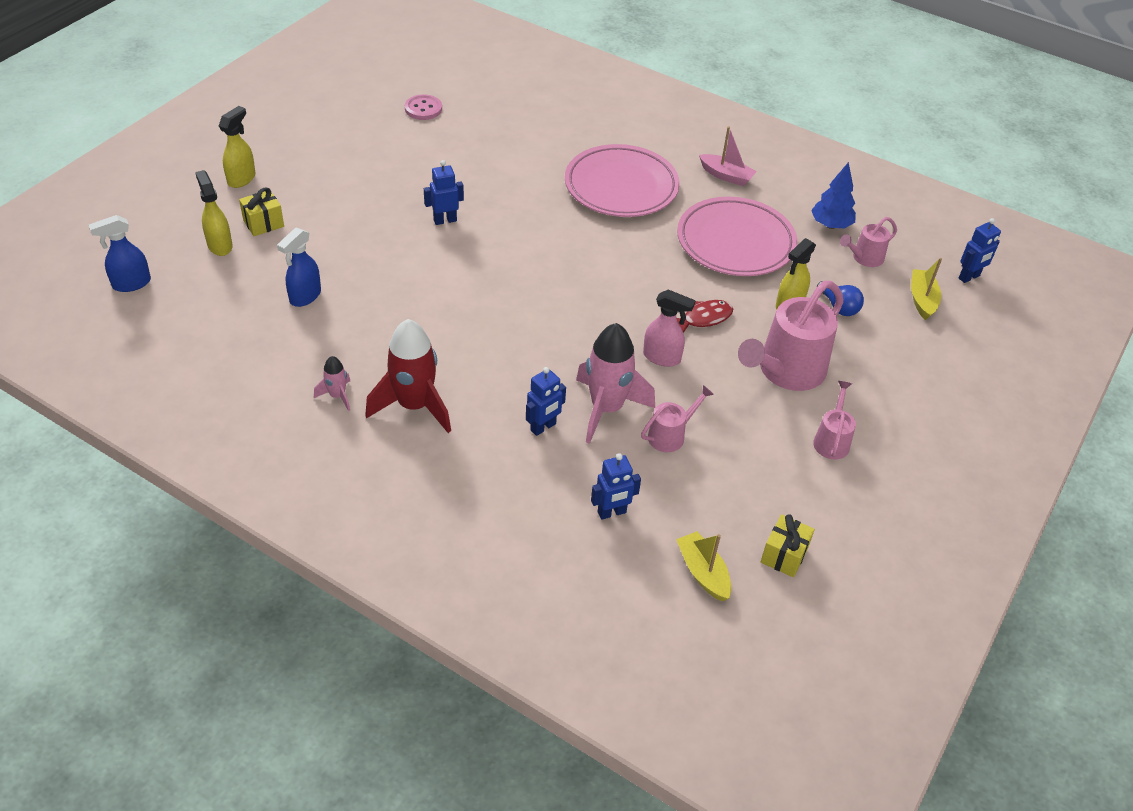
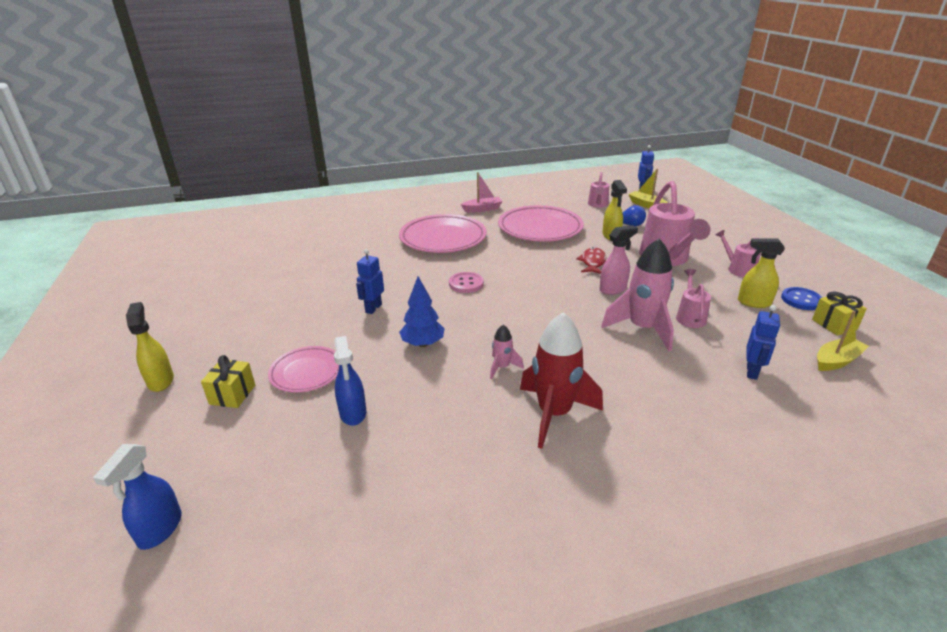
camera: 45 degrees left, 15 degrees down
yellow spray bottle [195,170,233,256] -> yellow spray bottle moved to [738,239,785,308]
pink rocket [314,356,350,411] -> pink rocket moved to [490,325,524,379]
pink button [405,94,442,120] -> pink button moved to [449,272,484,293]
blue robot [526,367,566,436] -> none
yellow boat [676,531,731,601] -> yellow boat turned 135 degrees clockwise [817,311,869,371]
blue tree [811,162,856,229] -> blue tree moved to [399,276,445,347]
none -> pink plate [268,346,339,393]
none -> blue button [781,287,823,310]

